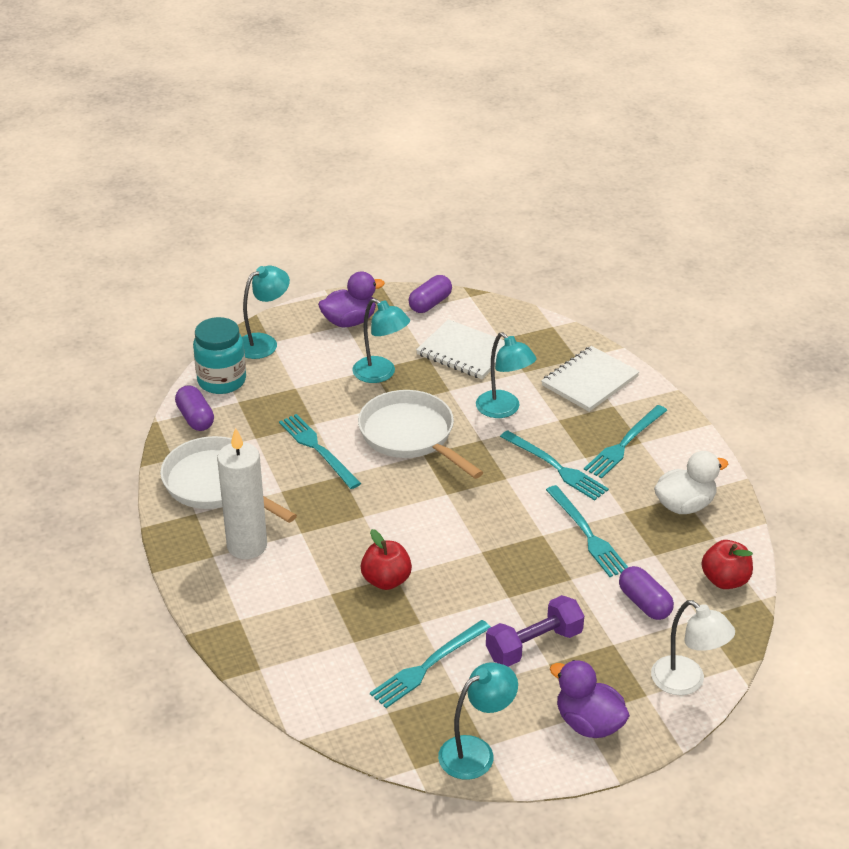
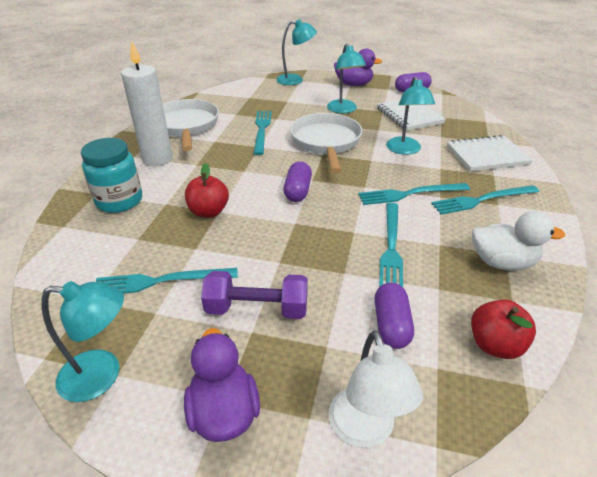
camera: 35 degrees right, 0 degrees up
purple capsule [175,385,214,431] -> purple capsule moved to [283,161,312,202]
turquoise jar [193,317,246,394] -> turquoise jar moved to [81,138,142,213]
turquoise fork [500,430,609,501] -> turquoise fork turned 90 degrees clockwise [358,183,470,205]

